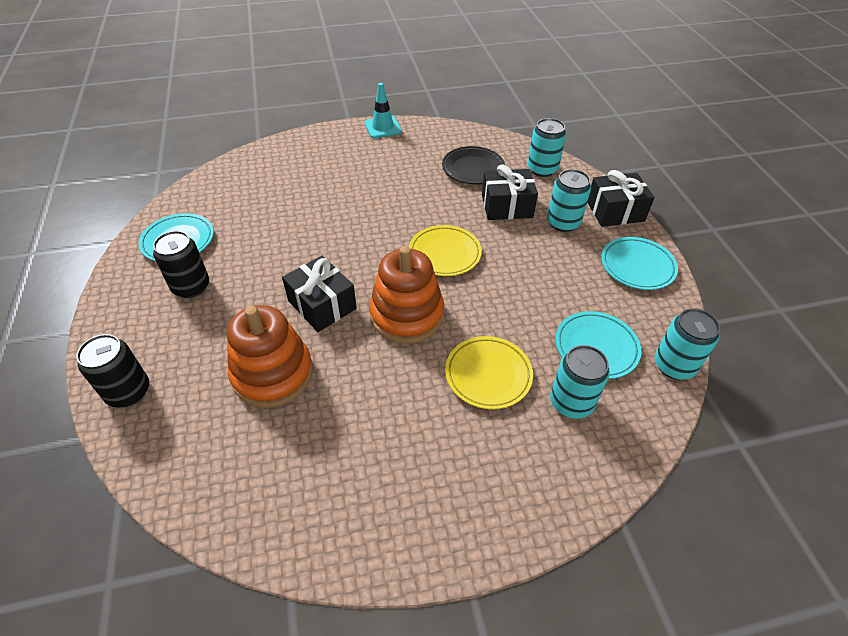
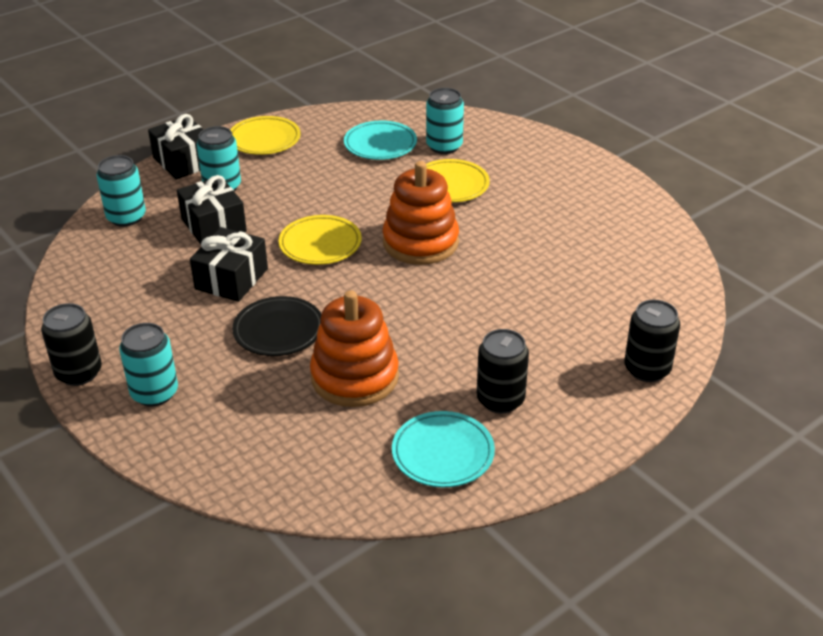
camera: 115 degrees left, 10 degrees down
orange stacking toy [227,305,313,408] -> orange stacking toy moved to [310,290,399,407]
black gift [282,256,357,332] -> black gift moved to [190,227,268,302]
turquoise traffic cone [364,83,402,138] -> black can [41,303,102,386]
black plate [442,146,505,184] -> black plate moved to [232,296,322,356]
turquoise plate [601,237,678,290] -> yellow plate [230,116,301,155]
turquoise can [655,308,720,380] -> turquoise can moved to [119,323,178,407]

